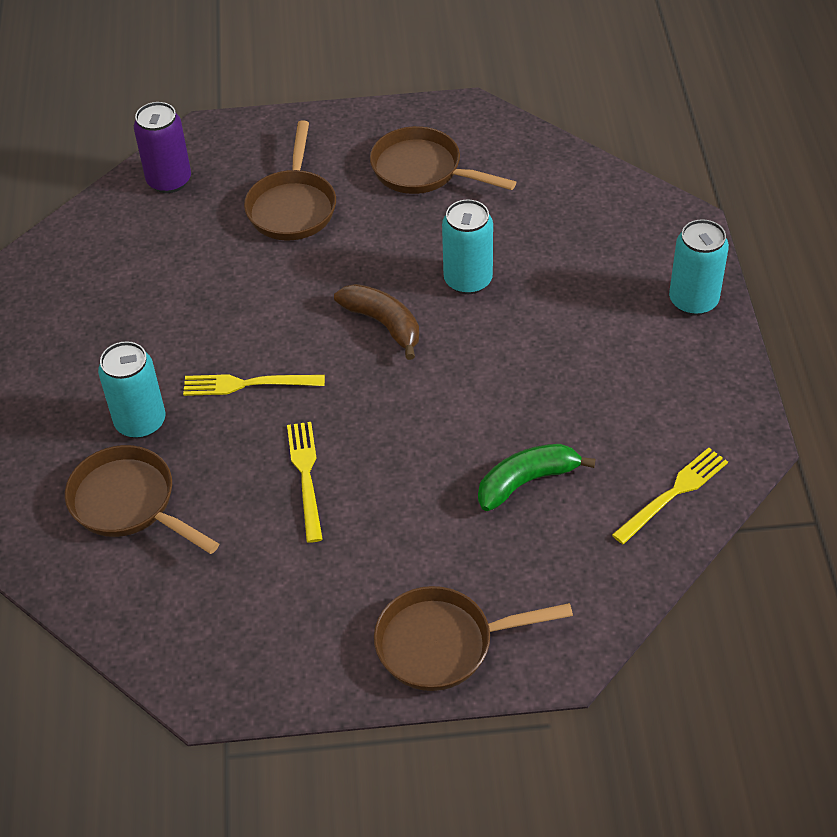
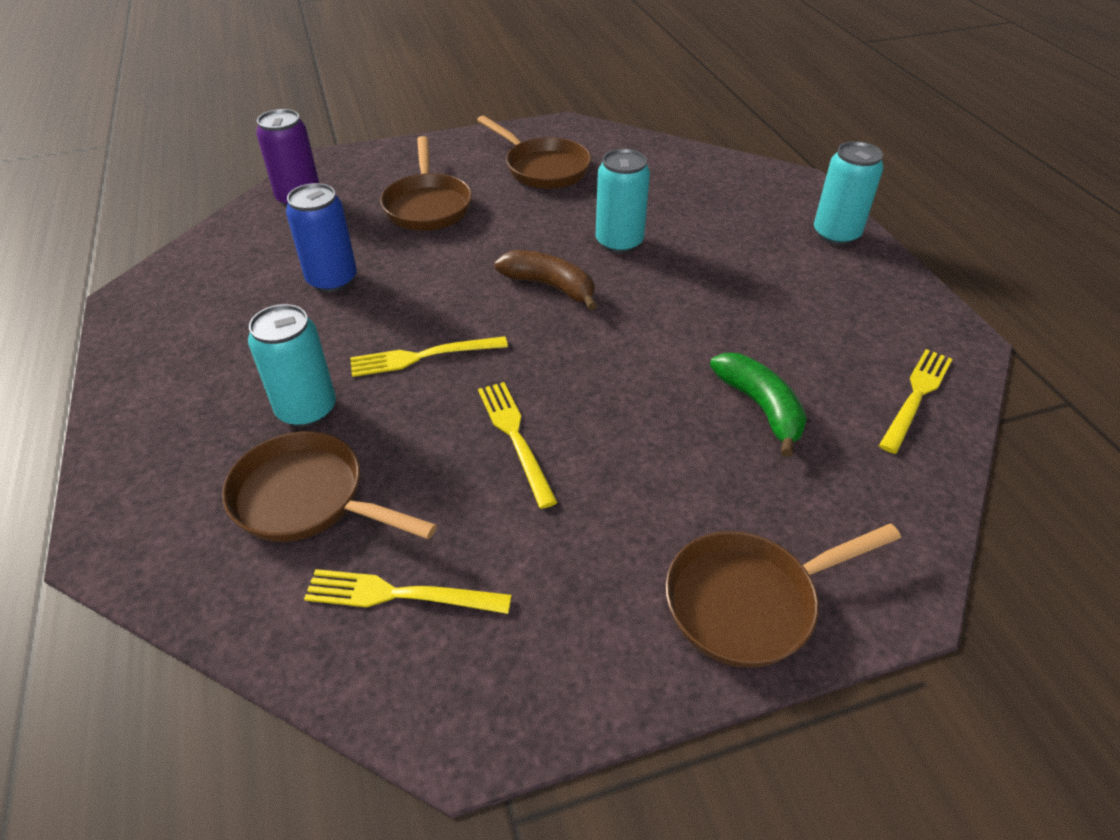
camera: 15 degrees left, 5 degrees down
brown pan [370,126,516,194] -> brown pan turned 150 degrees counterclockwise [477,115,591,189]
green banana [478,444,596,511] -> green banana turned 105 degrees clockwise [710,353,807,457]
none -> blue can [286,183,357,292]
none -> yellow fork [304,569,512,614]

